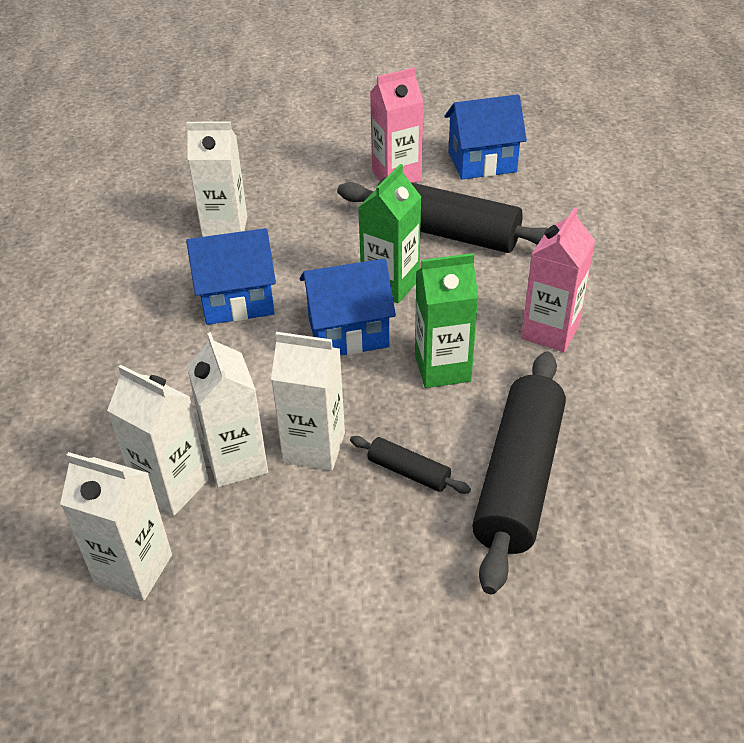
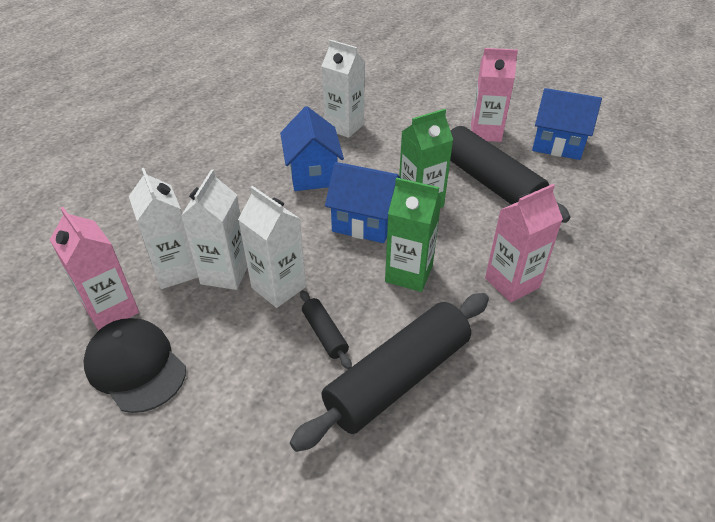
camera: 30 degrees right, 0 degrees up
white carton [60,452,172,601] -> pink carton [50,207,139,331]
blue house [186,228,276,325] -> blue house turned 60 degrees clockwise [280,106,344,191]
none -> black cap [83,318,186,413]

